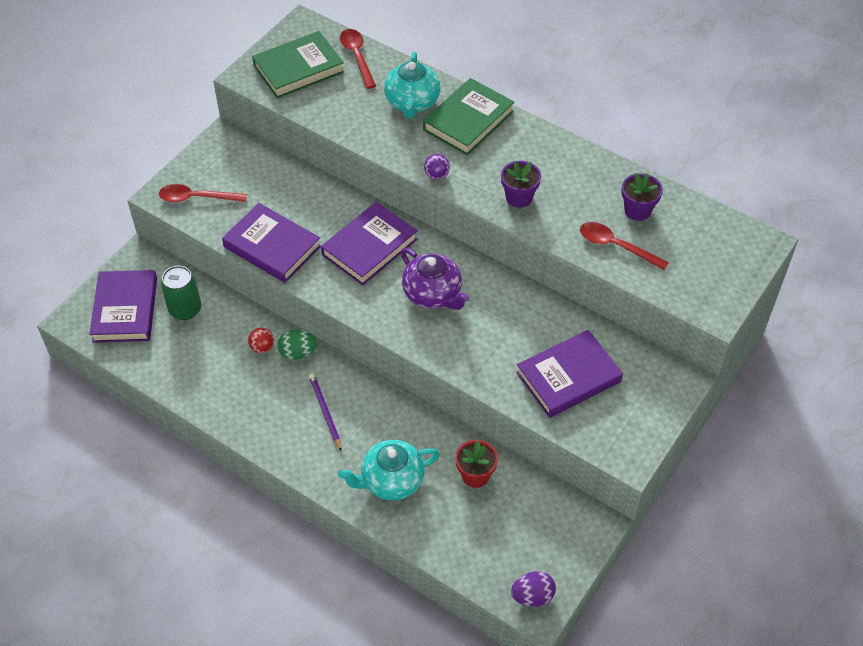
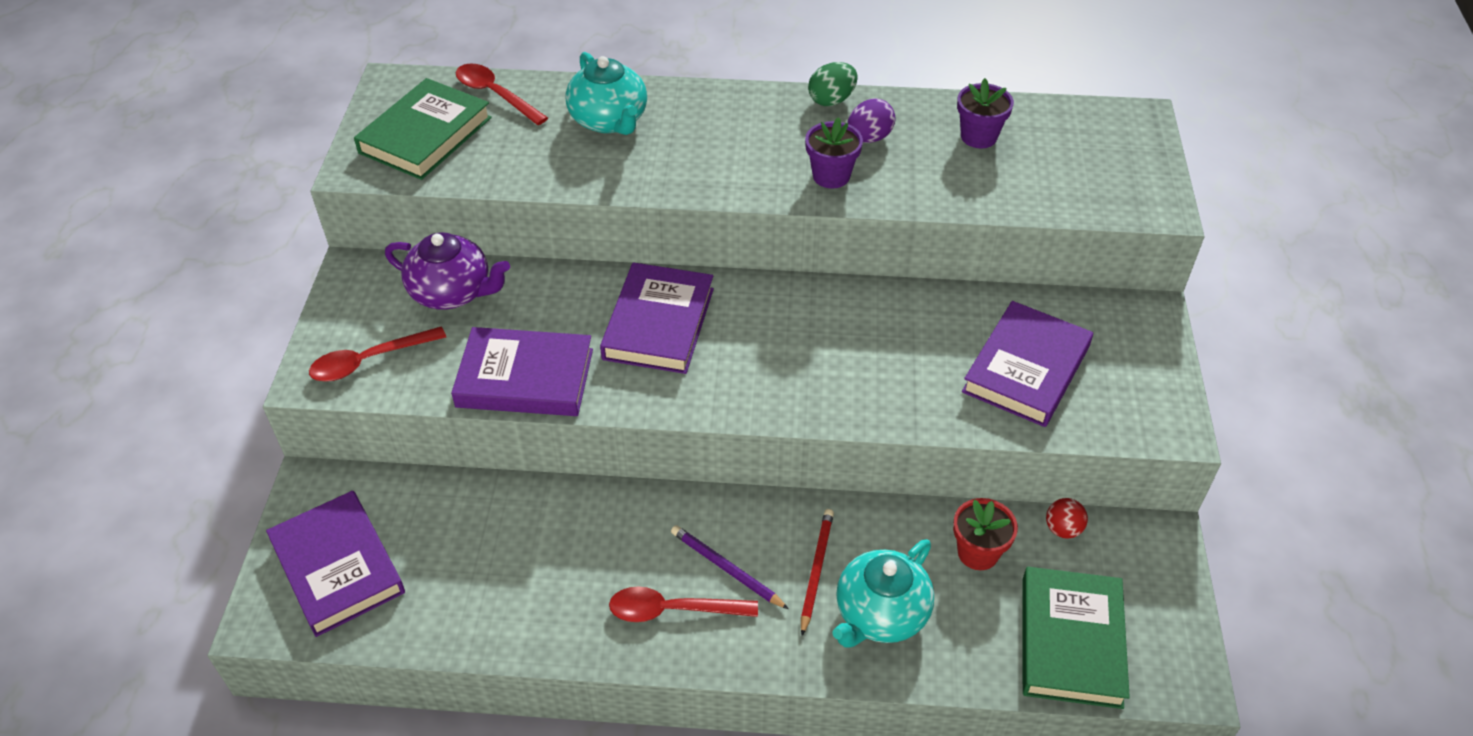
camera: 30 degrees left, 5 degrees down
green can [161,266,201,320] -> none
red ball [248,328,274,353] -> red ball moved to [1046,498,1088,539]
green egg [278,330,318,360] -> green egg moved to [808,62,858,106]
purple teapot [401,248,469,310] -> purple teapot moved to [385,232,510,309]
green book [423,78,515,155] -> green book moved to [1023,567,1130,709]
purple ball [424,154,450,180] -> none
purple egg [511,571,556,607] -> purple egg moved to [847,98,896,143]
red spoon [580,222,669,270] -> red spoon moved to [609,586,758,622]
none -> red pencil [801,509,834,636]

